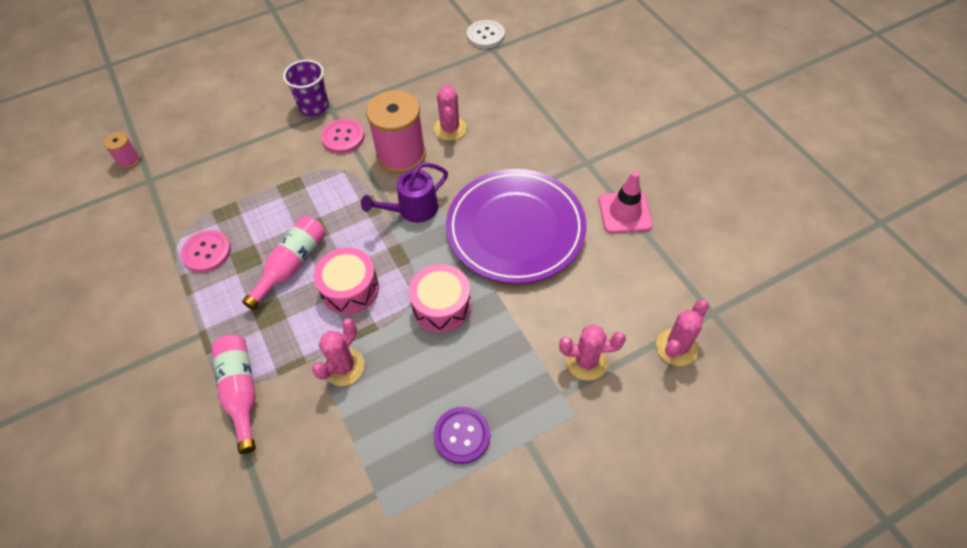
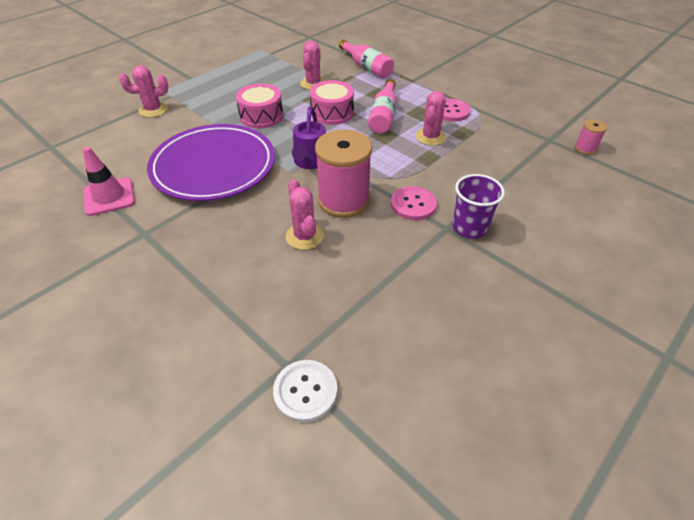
camera: 160 degrees right, 10 degrees down
purple watering can [361,163,448,223] -> purple watering can turned 150 degrees clockwise [292,107,326,169]
purple button [434,407,490,464] -> none
pink cactus [656,300,709,366] -> pink cactus moved to [416,91,446,146]

